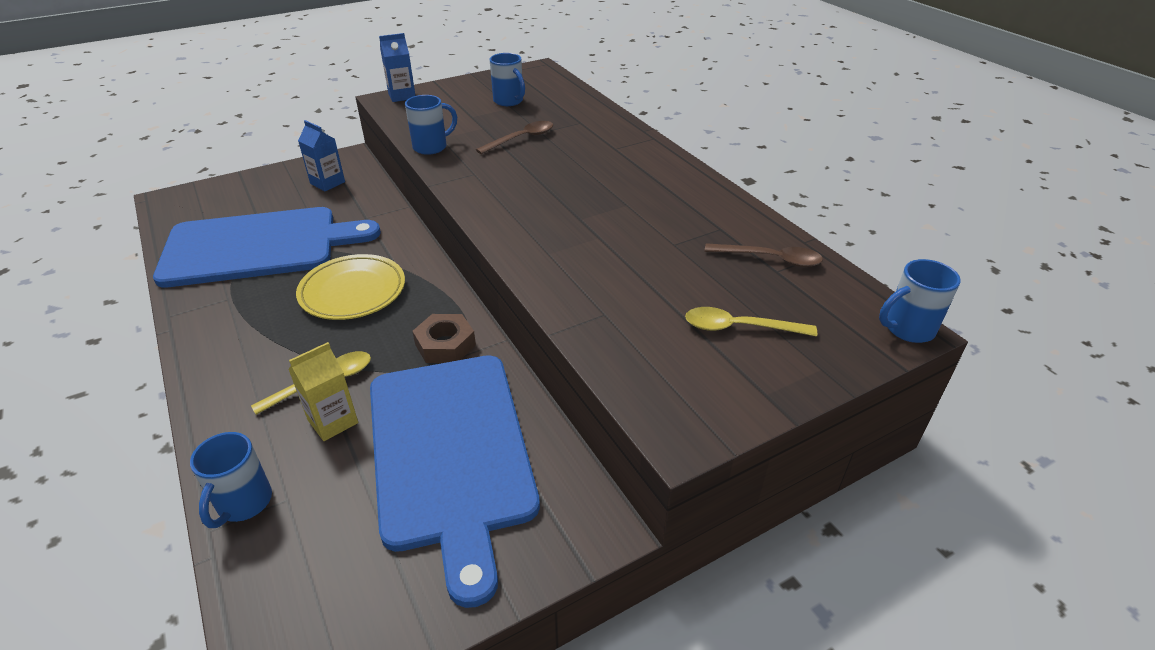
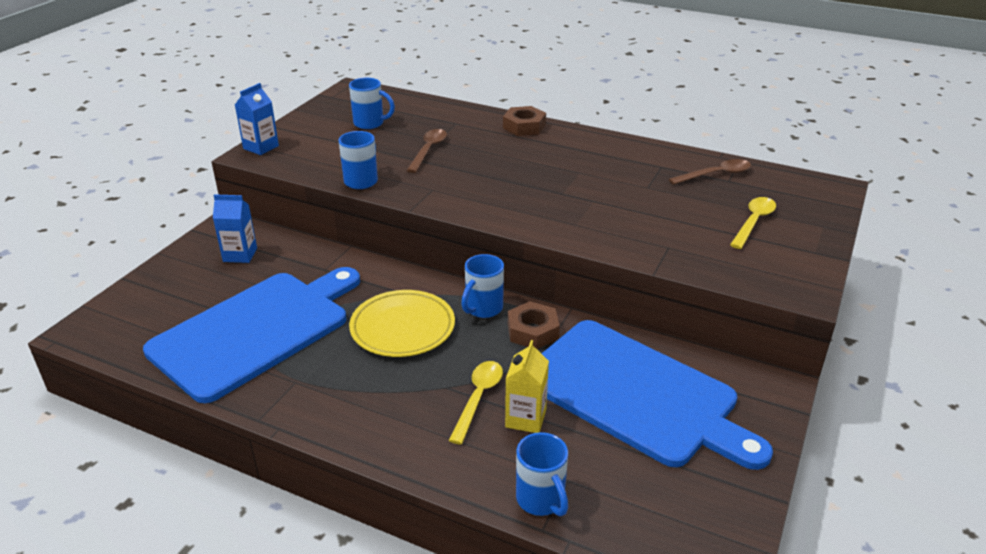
camera: 35 degrees left, 5 degrees down
yellow spoon [685,307,817,336] -> yellow spoon turned 150 degrees clockwise [730,197,776,249]
blue mug [879,259,961,343] -> blue mug moved to [461,254,504,318]
none -> brown nut [503,106,546,136]

